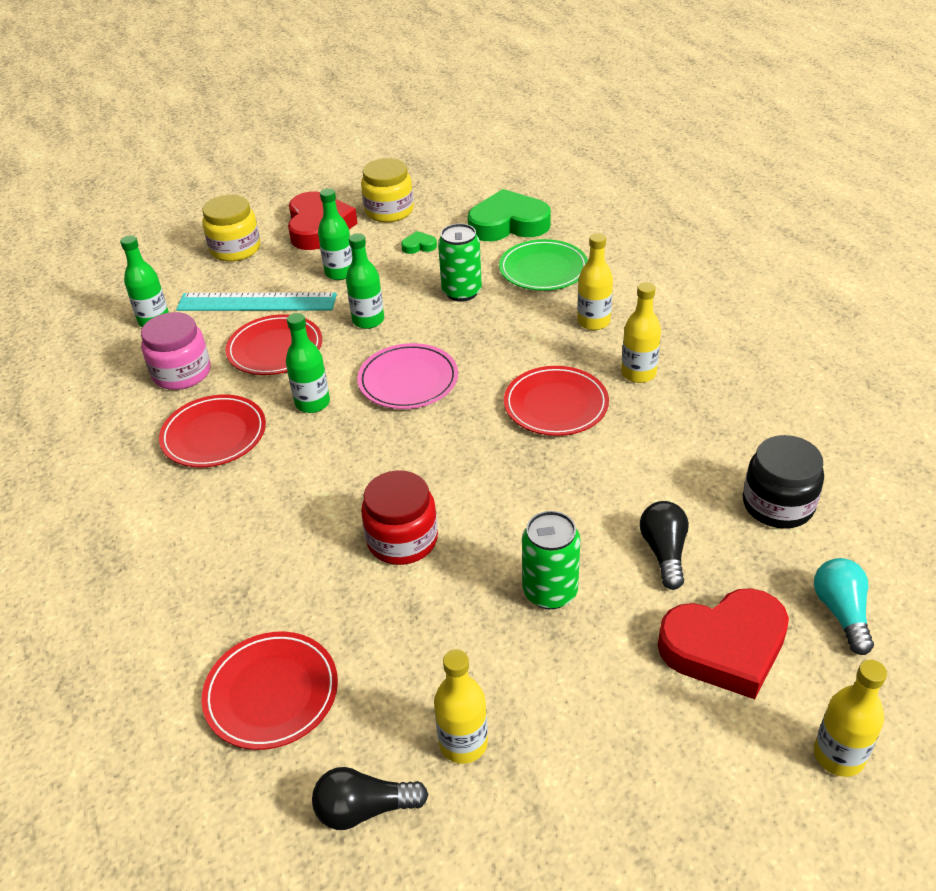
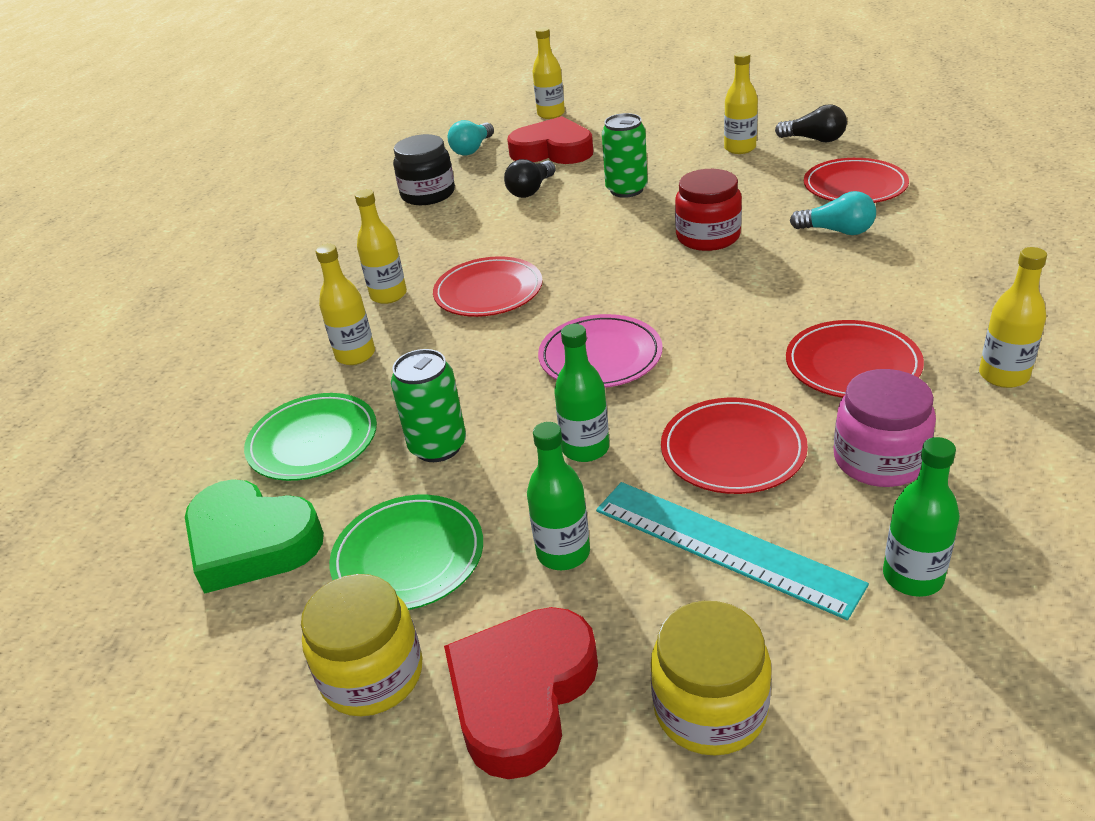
camera: 145 degrees left, 5 degrees down
green bottle [286,313,330,413] -> none
green heart [401,231,437,254] -> green plate [329,495,483,610]
none -> turquoise light bulb [790,191,876,235]
none -> yellow bottle [979,247,1047,388]

